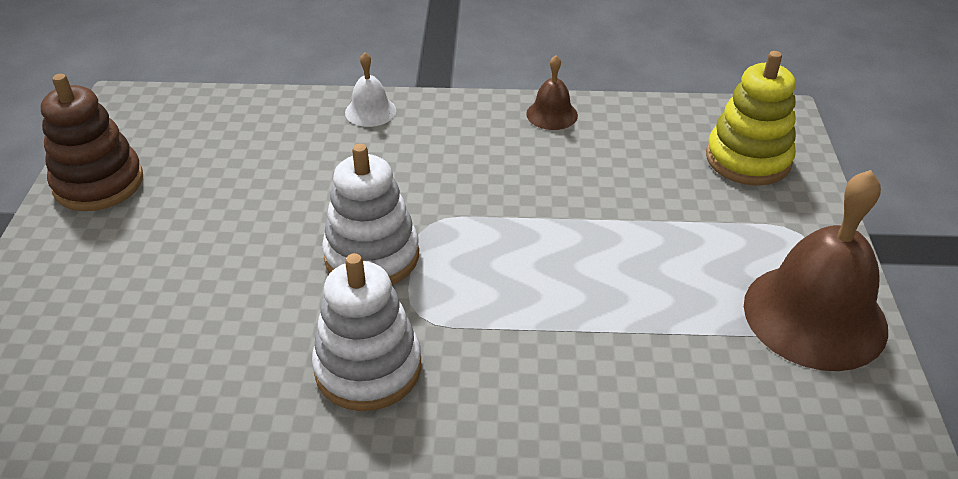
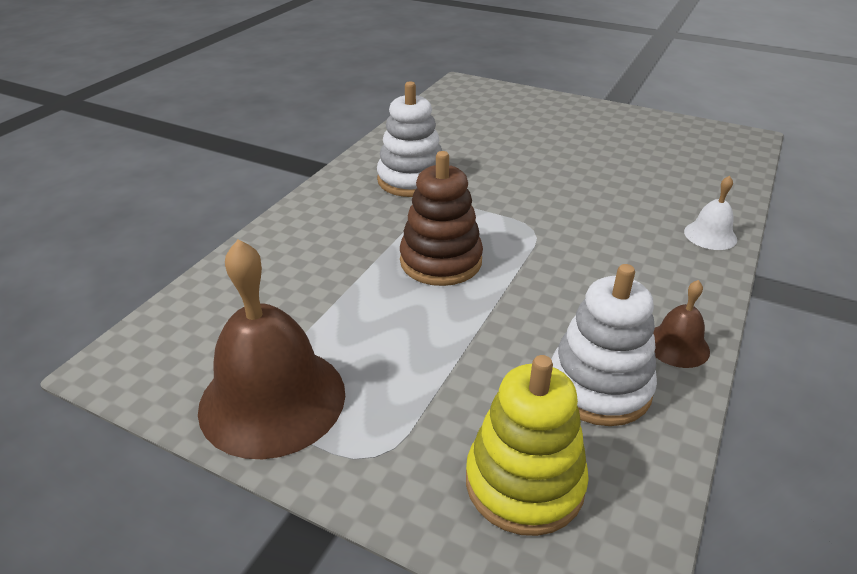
camera: 115 degrees right, 5 degrees down
brown stacking toy [41,74,143,211] -> brown stacking toy moved to [400,151,483,286]
white stacking toy [322,144,419,285] -> white stacking toy moved to [551,264,657,426]

